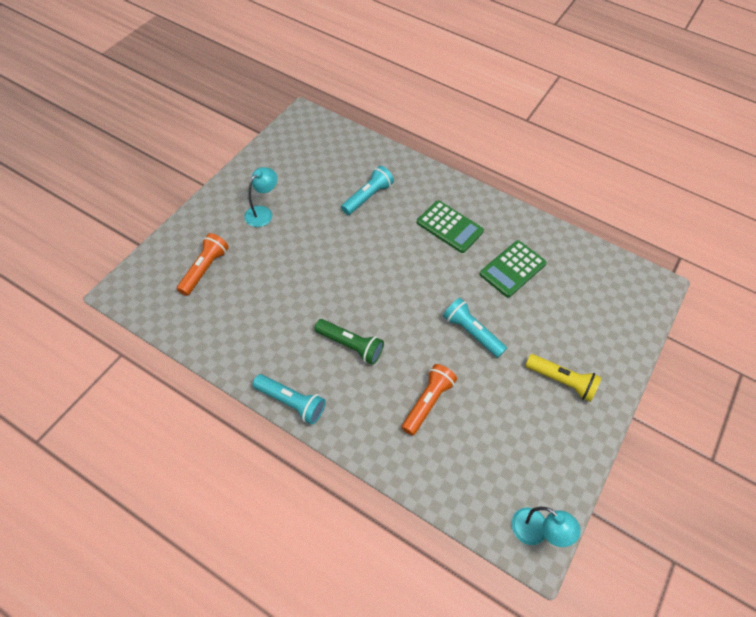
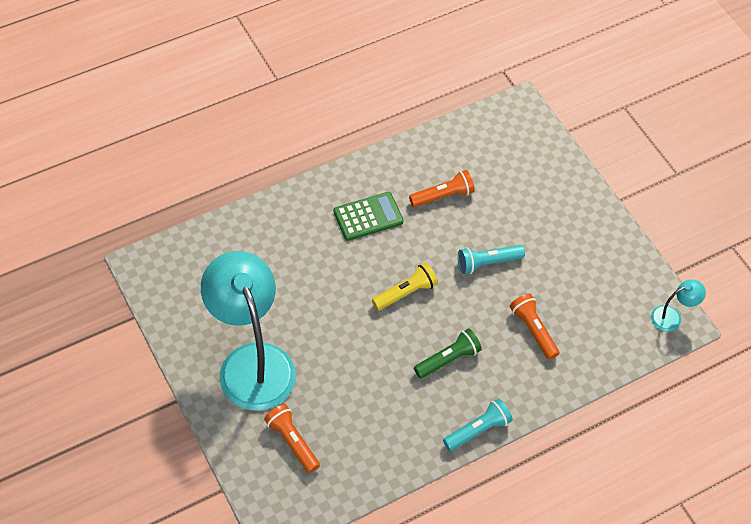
camera: 60 degrees left, 0 degrees up
turquoise lamp [244,167,277,227] -> turquoise lamp [201,251,296,411], size x2.43
turquoise flashlight [341,166,394,215] -> none
green calculator [480,240,547,298] -> orange flashlight [409,170,475,207]
yellow flashlight [525,354,602,402] -> yellow flashlight moved to [372,263,438,310]

